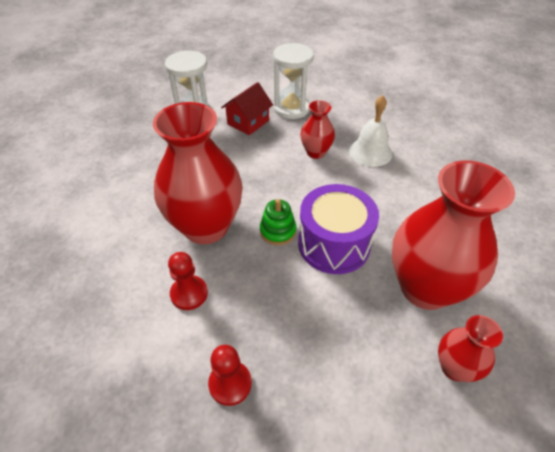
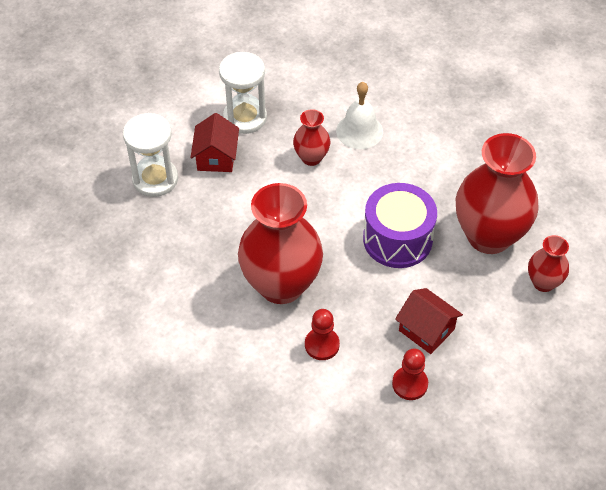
camera: 35 degrees left, 5 degrees up
green stacking toy [260,199,296,245] -> none
none -> red house [395,288,463,354]

